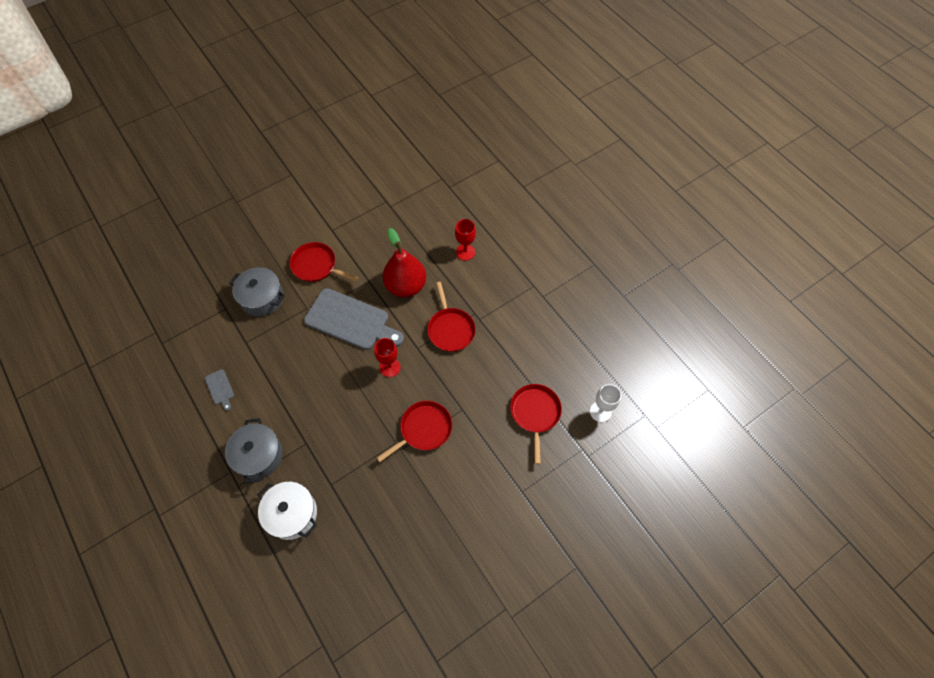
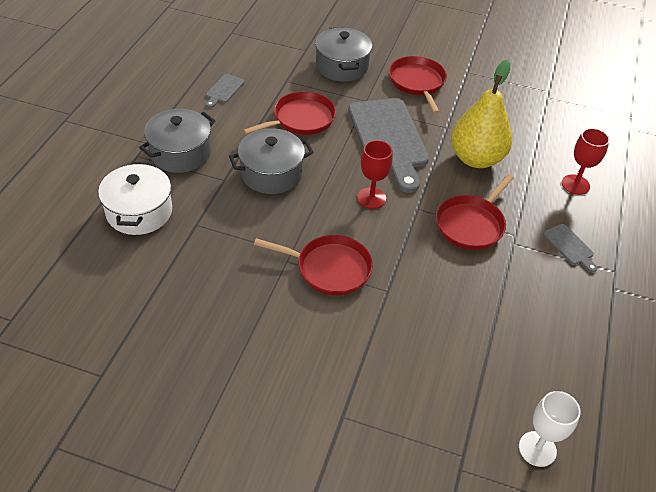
camera: 50 degrees right, 15 degrees down
red pear [383,228,426,297] -> yellow pear [451,60,512,168]
red pan [510,384,562,464] -> red pan moved to [243,91,336,135]
none -> grey pot [229,128,314,194]
none -> grey cutting board [543,224,597,272]

